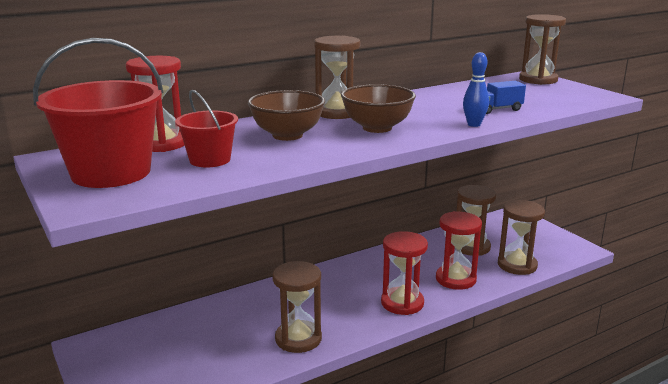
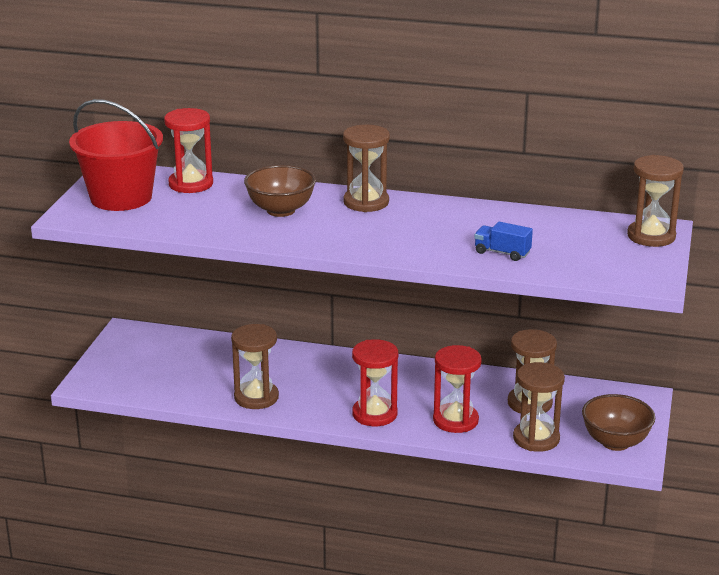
camera: 45 degrees right, 5 degrees up
red bucket [175,90,238,168] -> none
brown bowl [341,84,416,133] -> brown bowl moved to [582,394,655,451]
blue bowling pin [463,52,489,127] -> none

